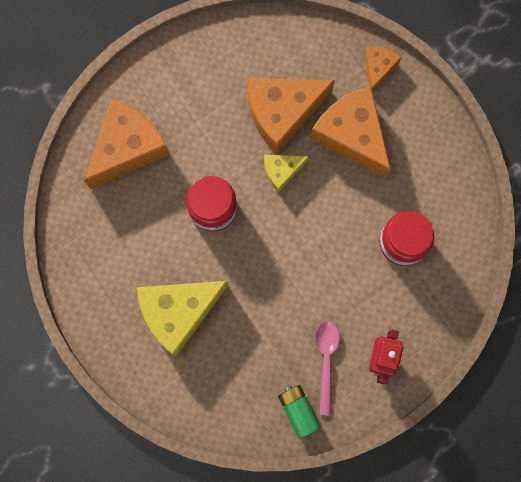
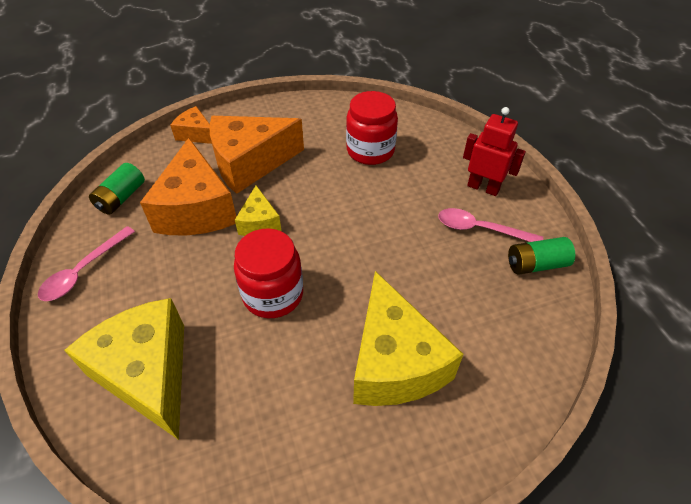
camera: 75 degrees left, 30 degrees down
orange cheese [84,98,170,189] -> yellow cheese [64,298,184,440]
none -> pink spoon [38,226,135,301]
none -> green battery [89,163,145,215]

